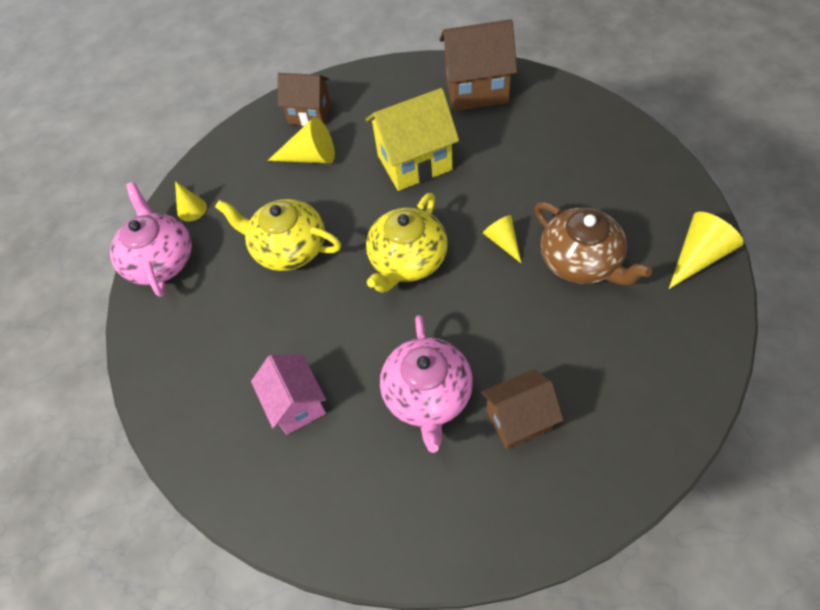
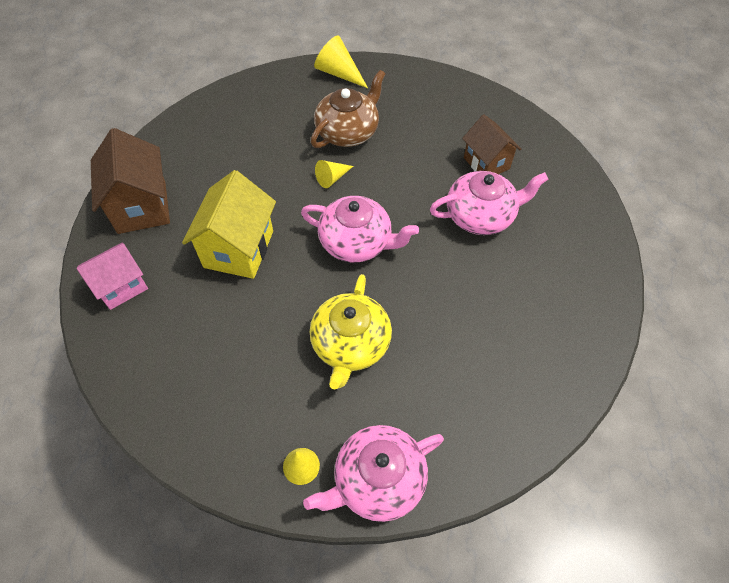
camera: 105 degrees left, 0 degrees up
pink house [251,355,326,435] -> pink house moved to [76,242,148,310]
yellow cone [268,117,335,163] -> none
brown house [278,73,331,126] -> none
yellow house [365,88,459,191] -> yellow house turned 45 degrees clockwise [182,170,276,279]
yellow teapot [366,193,448,293] -> pink teapot [301,196,419,262]

